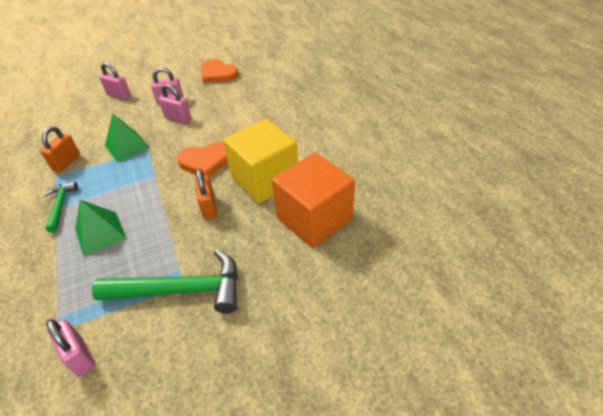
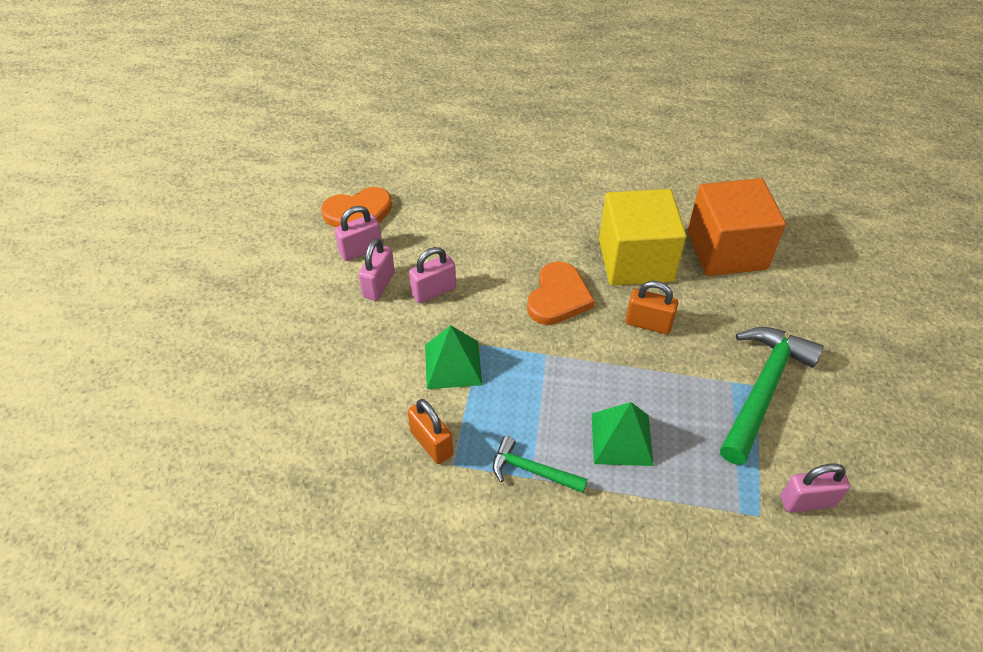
camera: 60 degrees left, 5 degrees up
pink padlock [99,63,131,100] -> pink padlock moved to [334,206,382,261]

